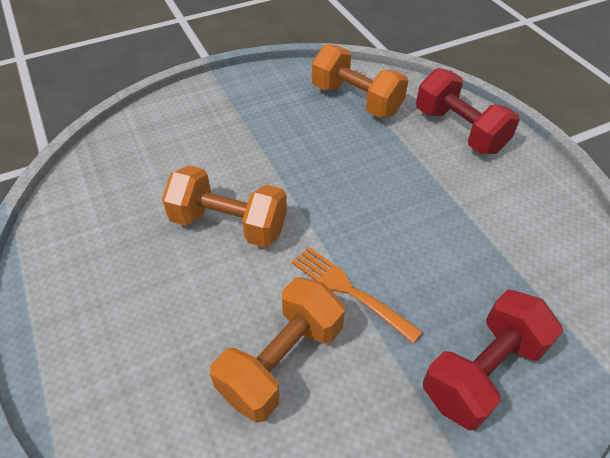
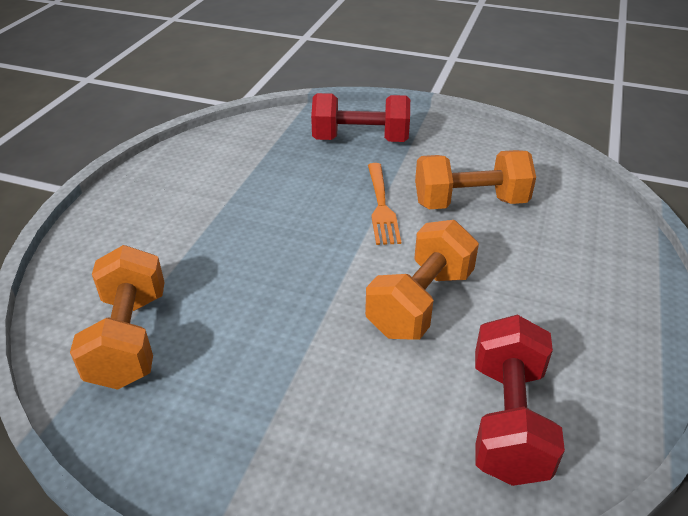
camera: 135 degrees left, 10 degrees down
orange dumbbell [162,165,287,247] -> orange dumbbell turned 60 degrees clockwise [365,220,479,340]
red dumbbell [416,68,520,154] -> red dumbbell moved to [475,315,565,486]

